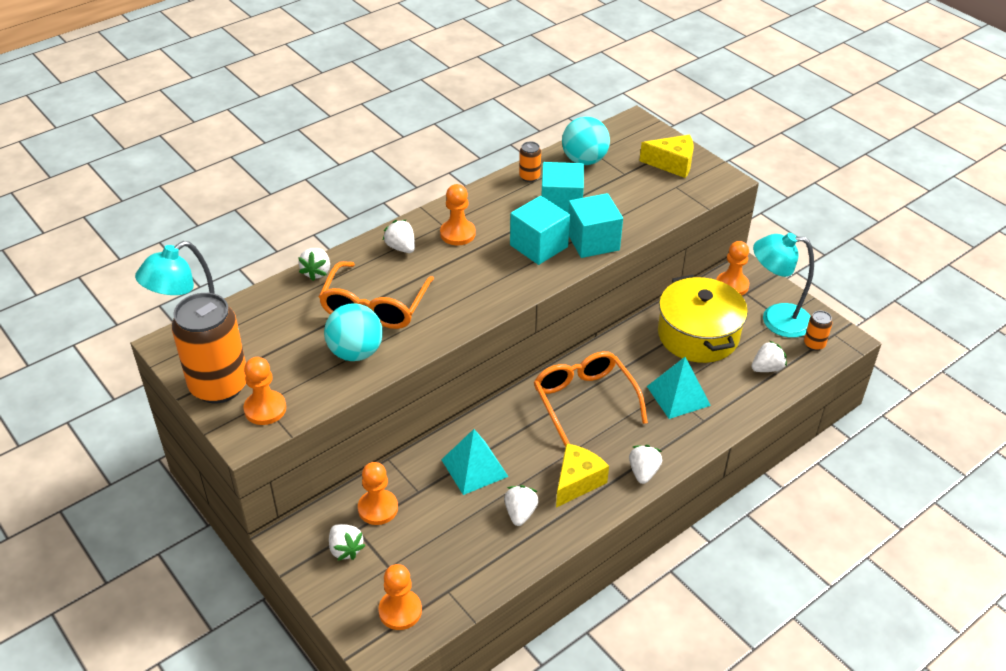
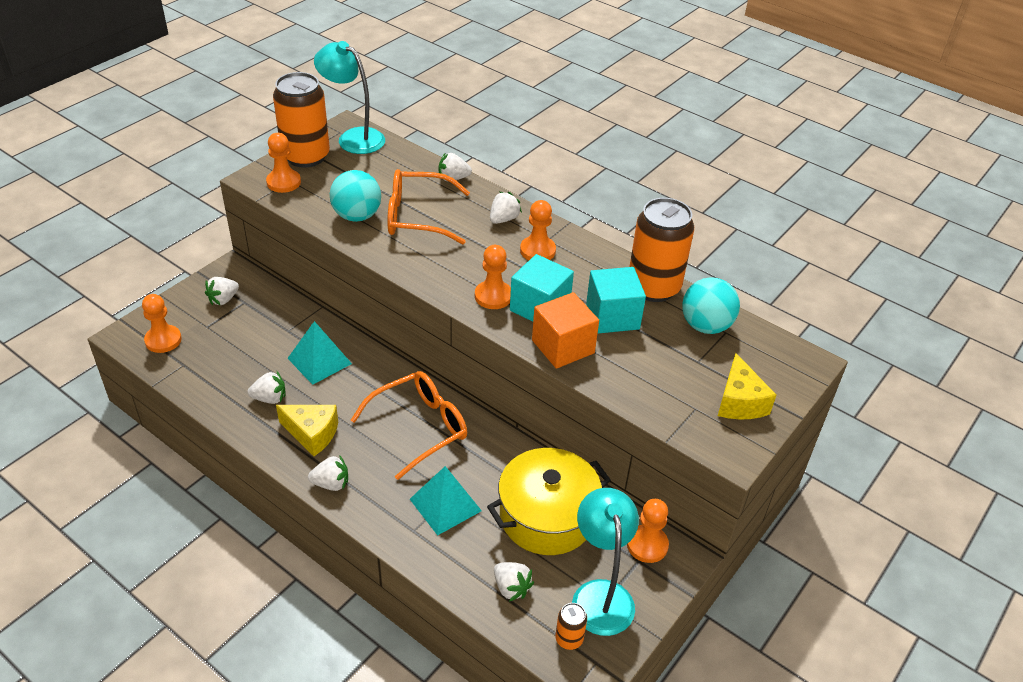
camera: 75 degrees right, 0 degrees up
orange pawn [358,462,398,525] -> orange pawn moved to [475,245,511,309]
orange can [519,142,541,182] -> orange can [629,198,694,302], size x2.31
turquoise cube [568,193,623,258] -> orange cube [532,292,599,369]

